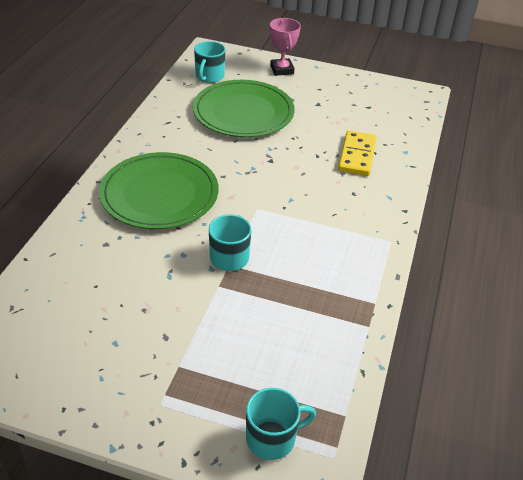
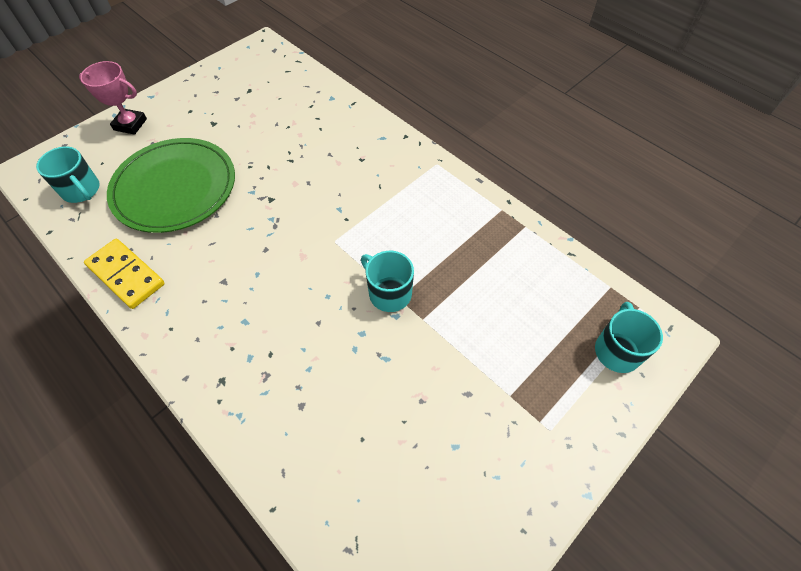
camera: 60 degrees left, 15 degrees up
green plate [99,152,218,229] -> none
yellow domino [338,131,377,176] -> yellow domino moved to [84,239,165,309]

